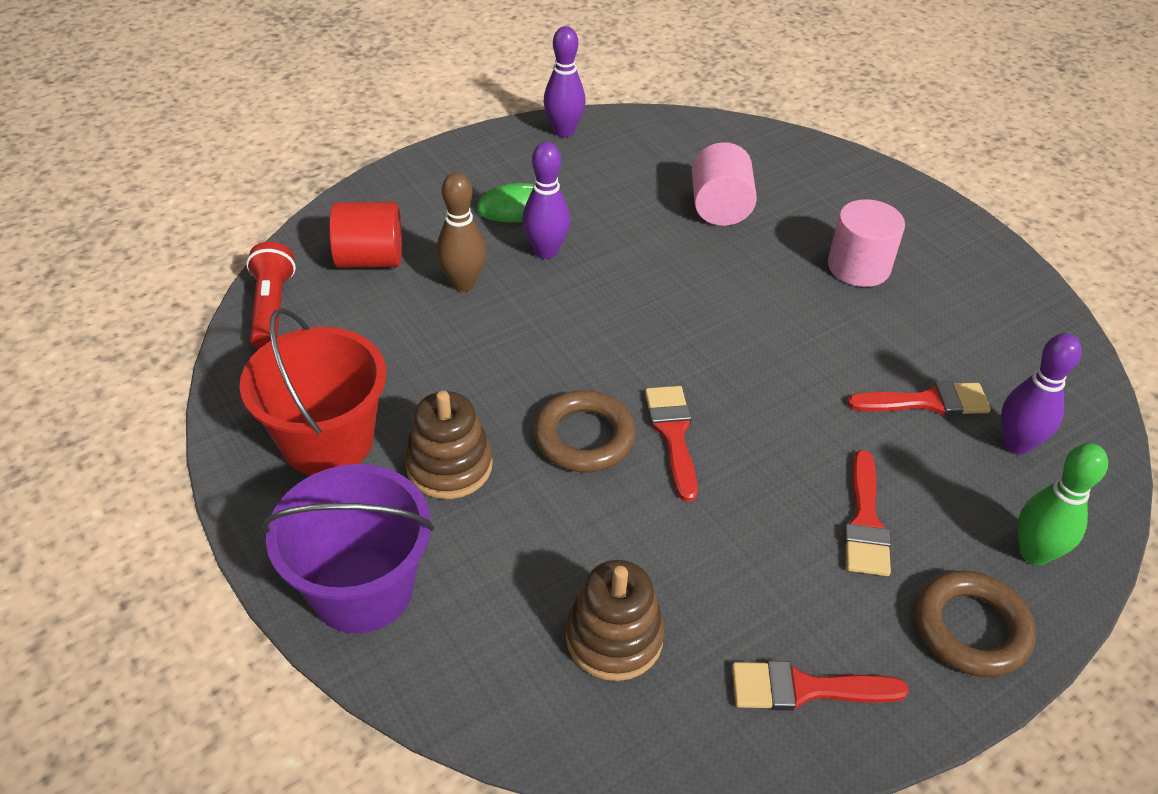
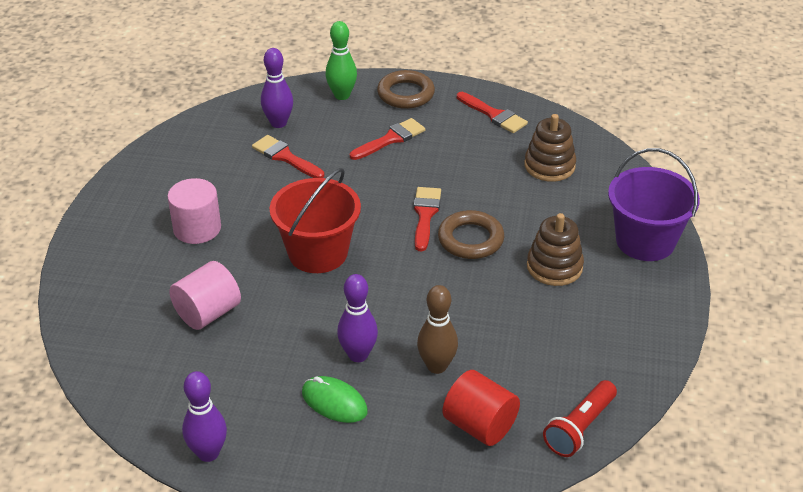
camera: 135 degrees left, 5 degrees down
red bucket [239,308,386,475] -> red bucket moved to [269,168,361,273]
red brush [645,386,698,502] -> red brush turned 150 degrees clockwise [414,187,441,251]

